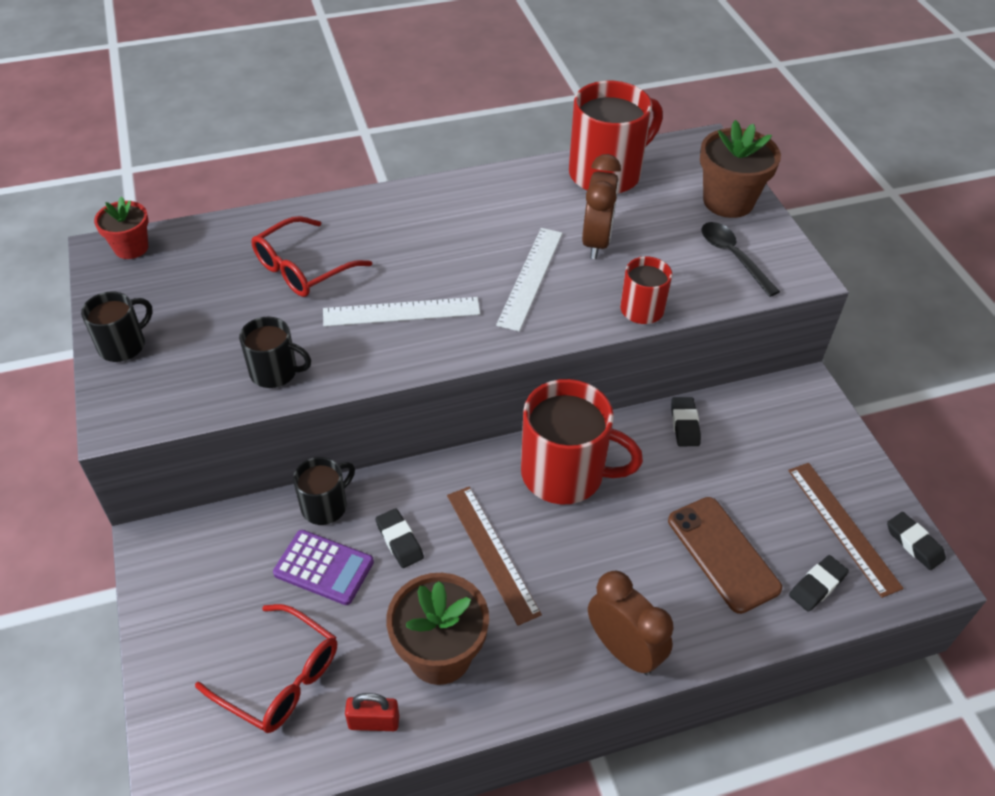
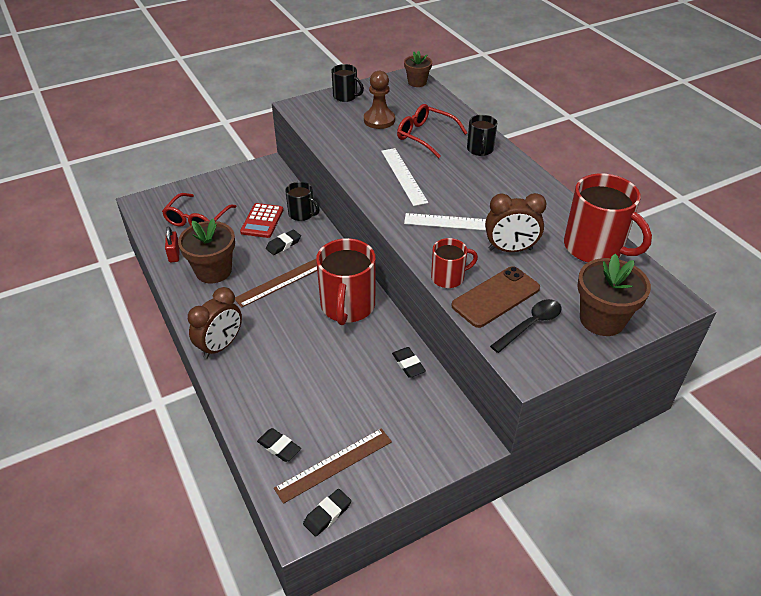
camera: 80 degrees right, 5 degrees down
red flower pot [94,197,149,259] -> brown flower pot [404,51,432,87]
black mug [239,317,311,388] -> black mug moved to [467,115,497,156]
purple calculator [273,530,374,605] -> red calculator [240,203,283,238]
brown phone [668,497,782,614] -> brown phone moved to [451,266,540,328]
black eraser [671,397,701,446] -> black eraser turned 75 degrees clockwise [392,347,426,378]
none -> brown pawn [364,71,395,129]

